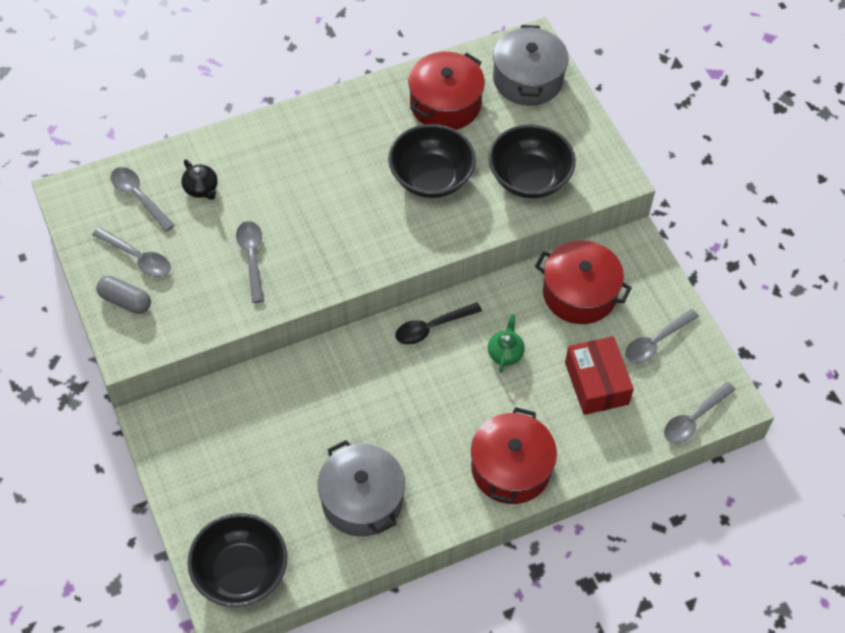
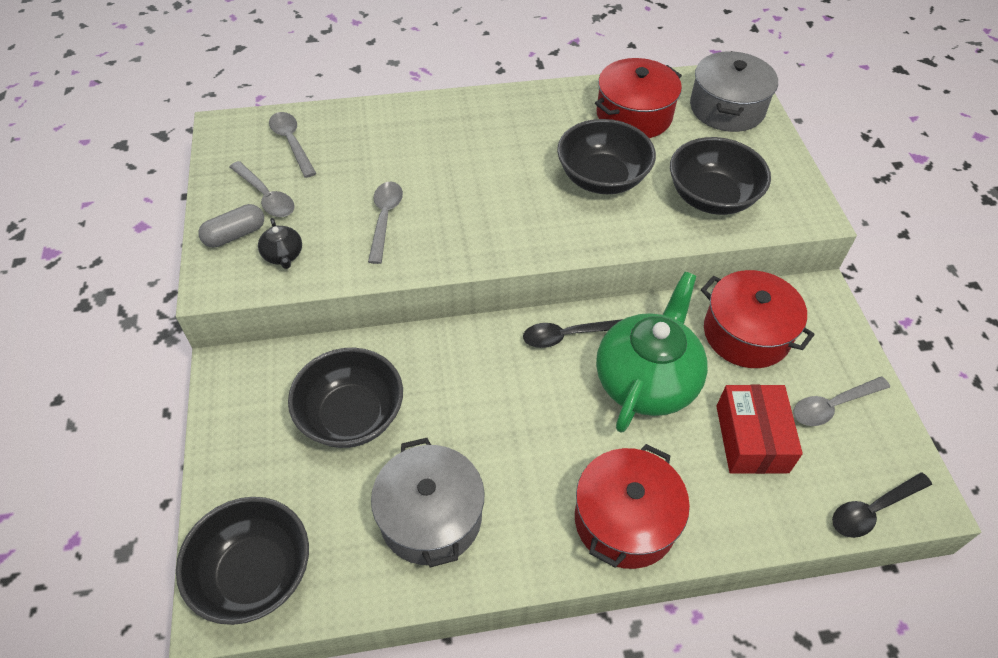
camera: 15 degrees right, 5 degrees down
grey capsule [96,276,151,314] -> grey capsule turned 75 degrees counterclockwise [198,204,264,248]
black teapot [181,160,218,200] -> black teapot moved to [258,218,302,269]
green teapot [488,314,525,373] -> green teapot [596,272,708,433], size x2.42
grey spoon [664,382,736,444] -> black spoon [832,472,932,538]
none -> black bowl [288,348,403,448]

